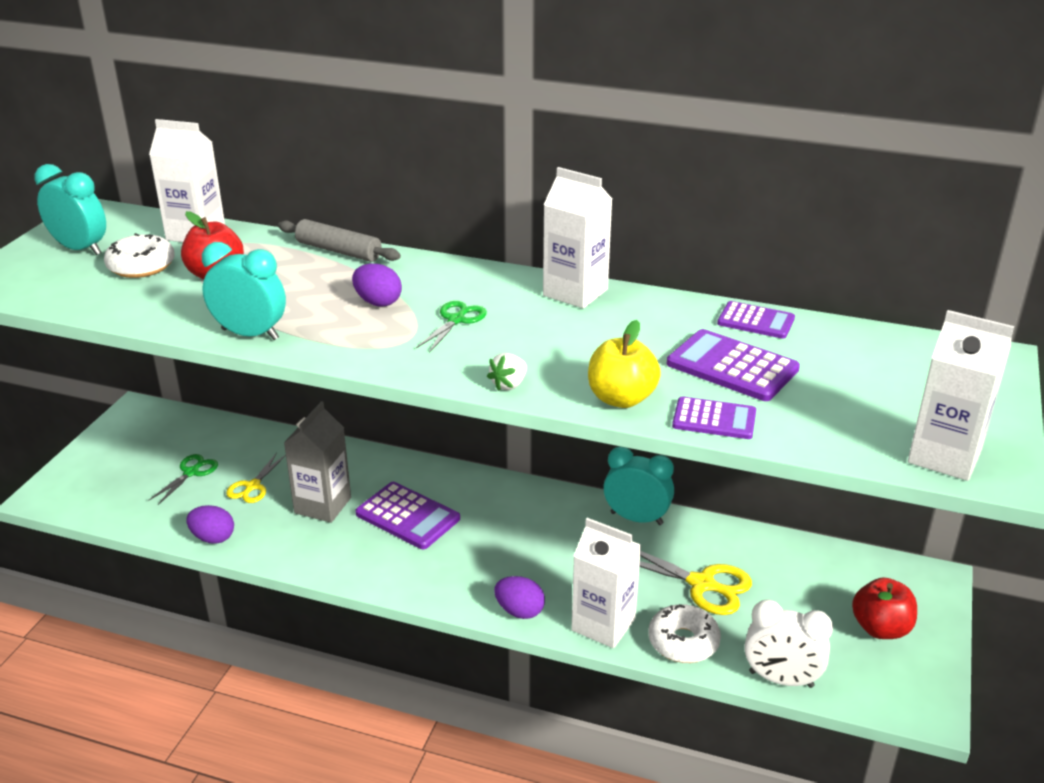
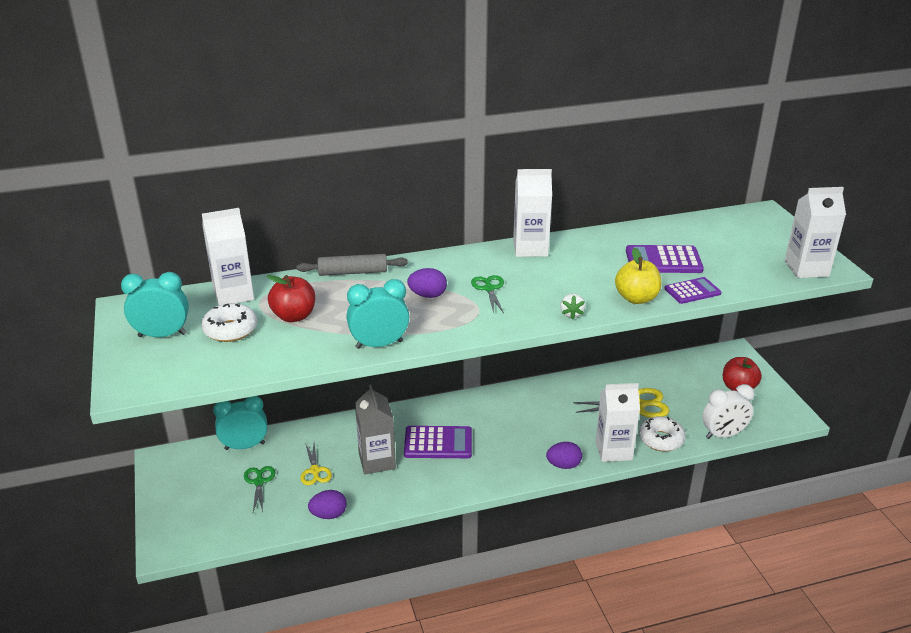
camera: 35 degrees left, 0 degrees up
turquoise clock [603,447,674,525] -> turquoise clock moved to [213,396,268,450]
purple calculator [717,301,795,339] -> none

